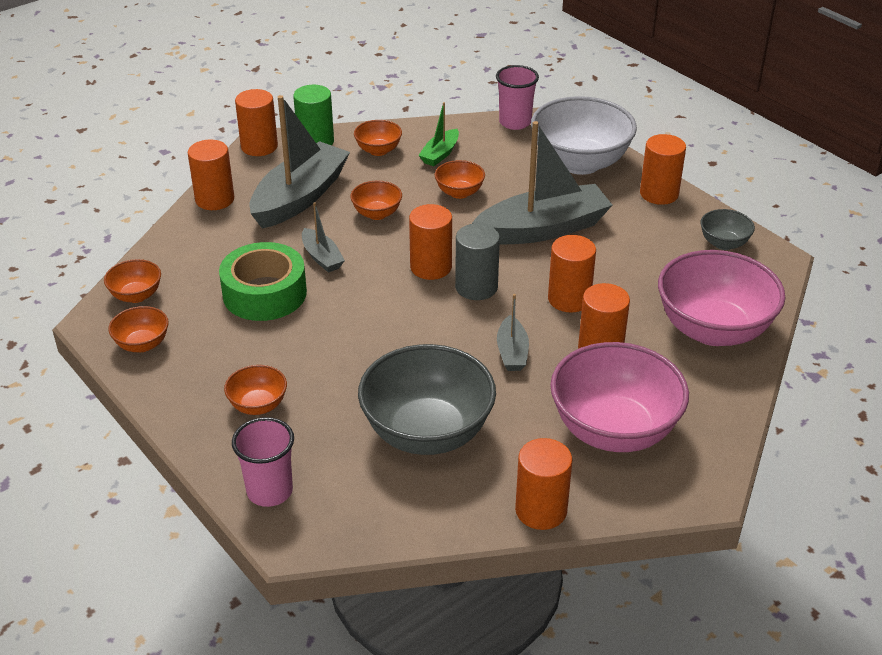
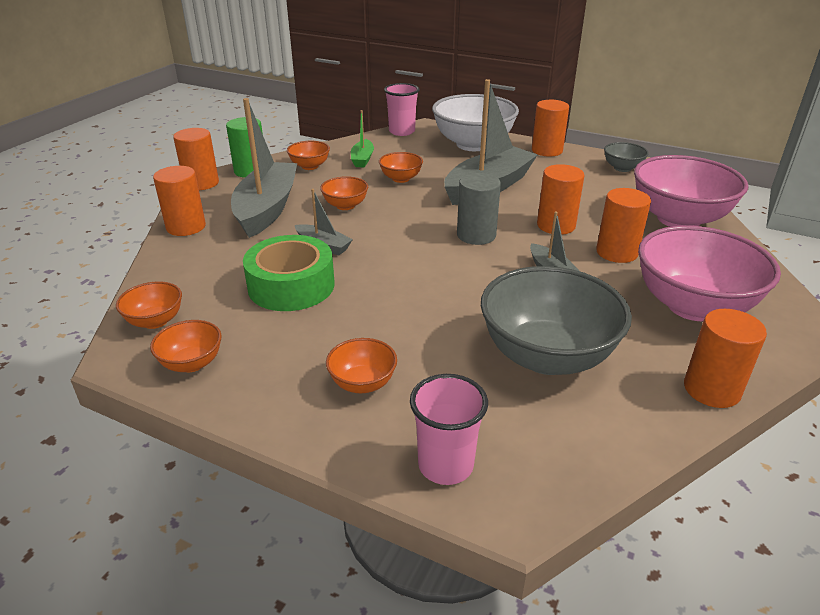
camera: 25 degrees left, 5 degrees down
orange cylinder [409,204,452,280] -> none

